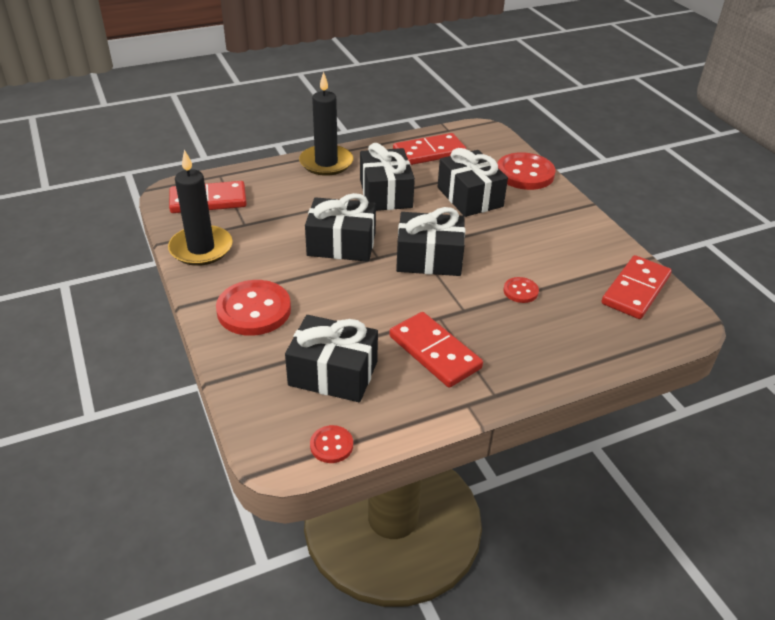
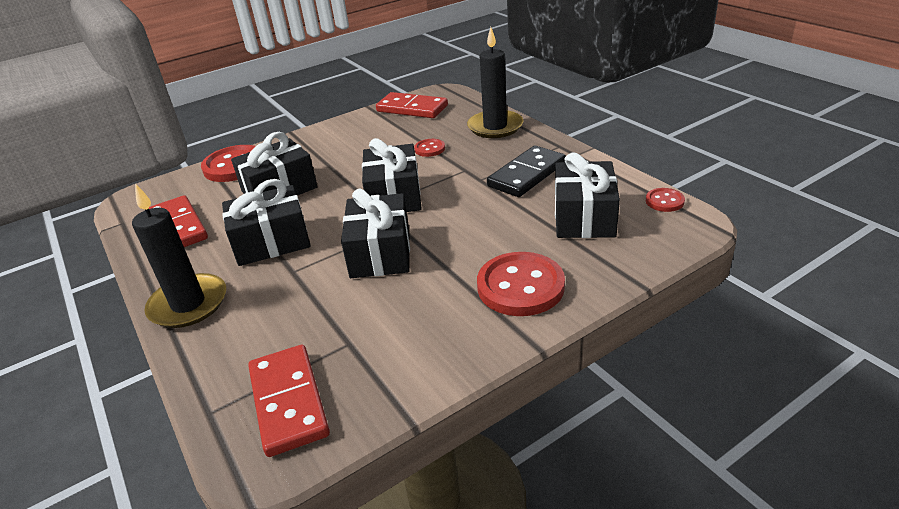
camera: 95 degrees left, 5 degrees down
black candle [168,150,233,266] -> black candle moved to [467,27,524,138]
red domino [389,312,483,388] -> black domino [487,146,566,197]

